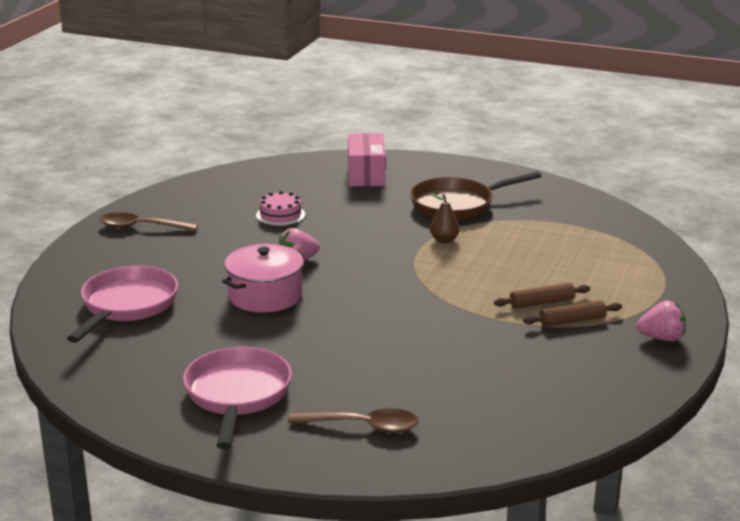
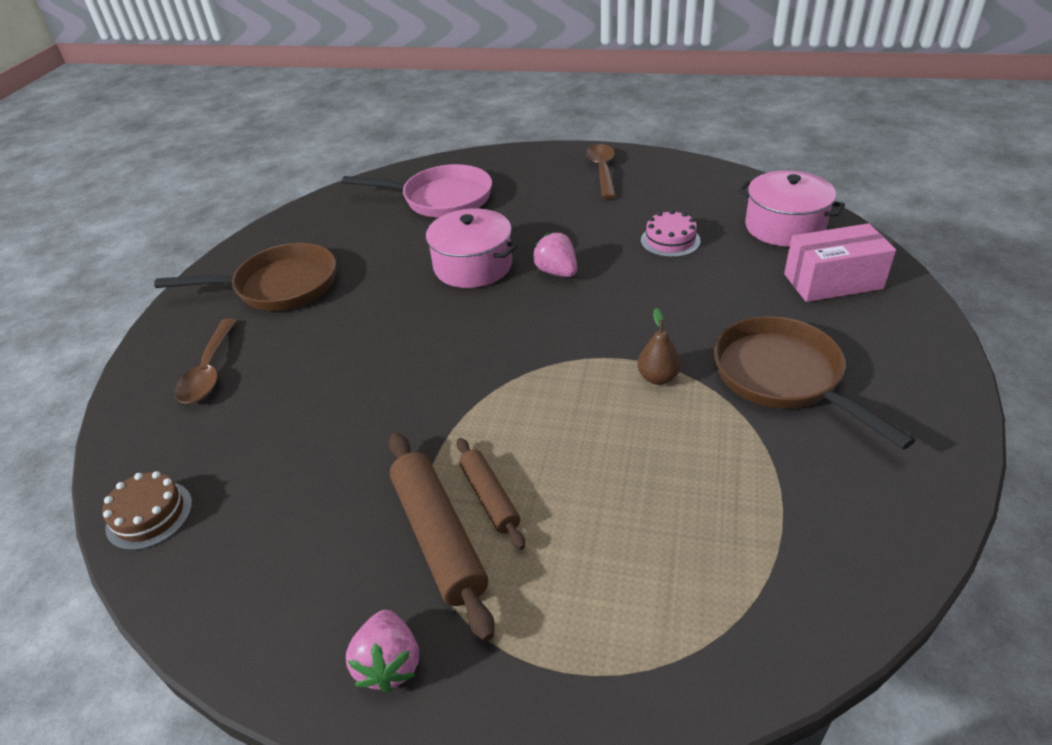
camera: 85 degrees right, 15 degrees up
pink pan [183,347,292,449] -> brown pan [154,243,336,311]
brown rolling pin [523,300,622,327] -> brown rolling pin [389,432,495,641], size x1.67
none -> brown cake [102,471,192,550]
none -> pink pot [738,170,845,247]

